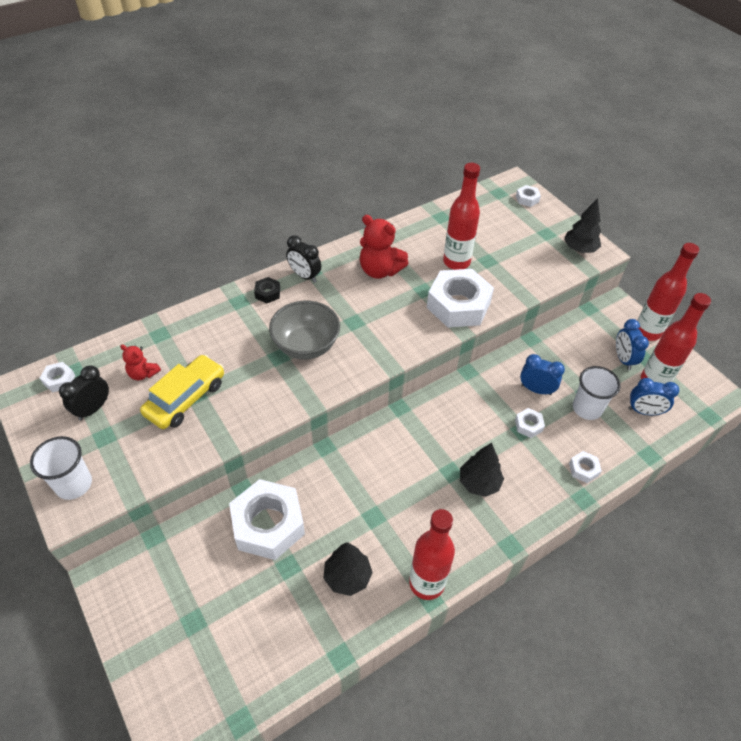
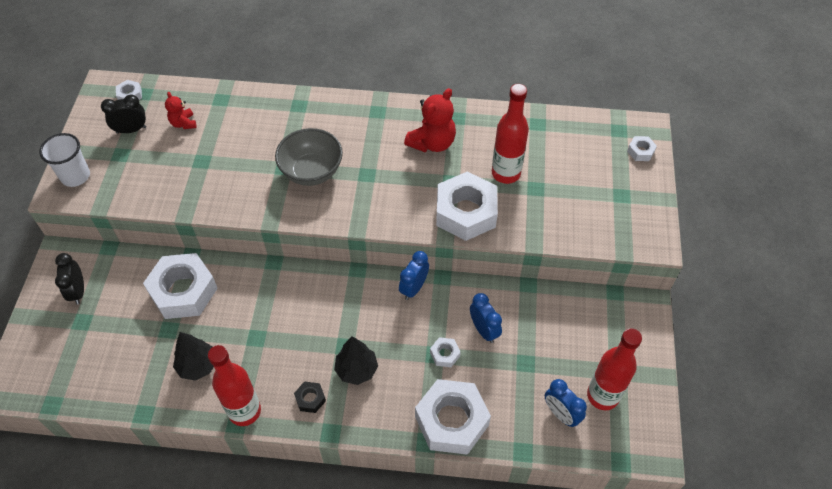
camera: 40 degrees right, 5 degrees up
yellow car [140,354,224,429] -> none
black nut [254,277,280,303] -> black nut moved to [294,381,326,413]
black clock [286,235,321,283] -> black clock moved to [55,253,84,305]
red teddy bear [360,215,409,279] -> red teddy bear turned 120 degrees counterclockwise [404,88,456,152]
black tree [564,198,601,253] -> none
white nut [569,451,602,483] -> white nut [415,379,491,455], size x2.33
white cup [573,366,621,420] -> none
blue clock [616,319,649,370] -> blue clock moved to [399,251,429,300]
red bottle [637,243,699,341] -> none

